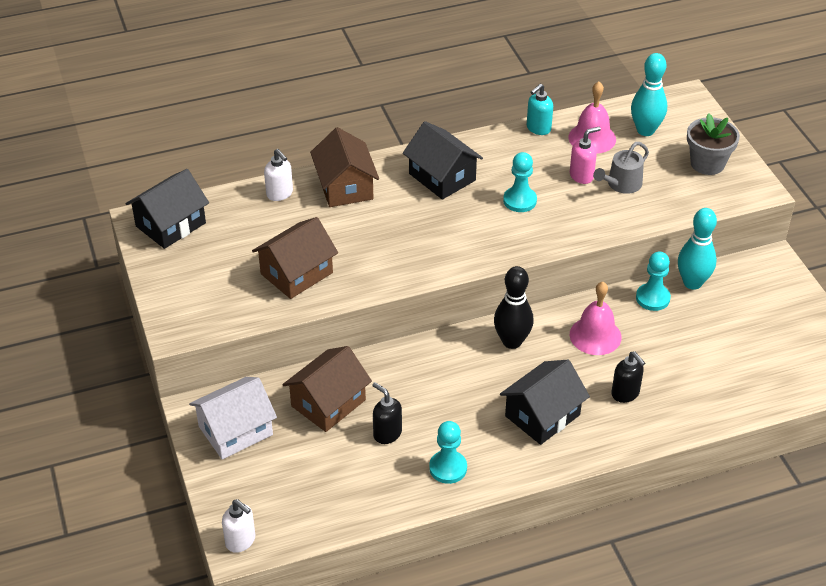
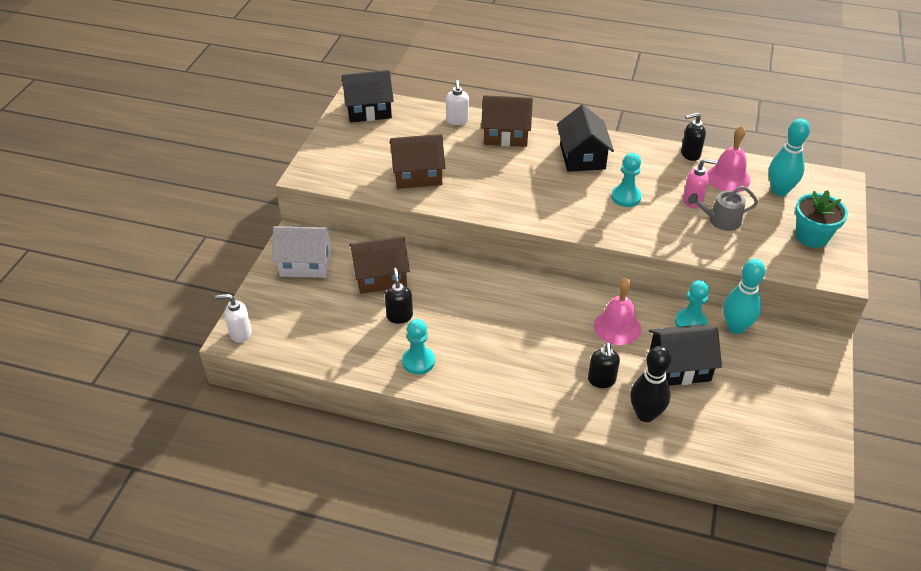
camera: 35 degrees right, 0 degrees up
white soap dispenser [222,499,255,553] -> white soap dispenser turned 105 degrees clockwise [215,294,252,343]
brown house [310,127,379,207] -> brown house turned 75 degrees clockwise [481,95,533,147]
black bowling pin [494,266,534,349] -> black bowling pin moved to [630,346,671,422]
black house [500,360,590,445] -> black house moved to [649,324,722,386]
turquoise soap dispenser [527,84,553,135] -> black soap dispenser [681,112,706,161]
grey flower pot [687,114,740,175] -> turquoise flower pot [795,190,848,248]

